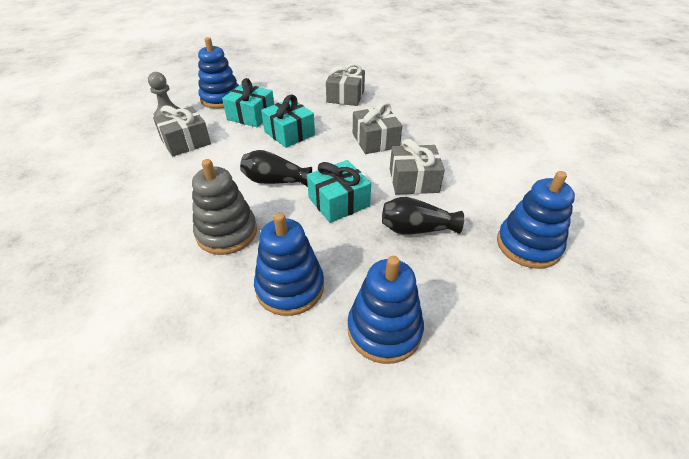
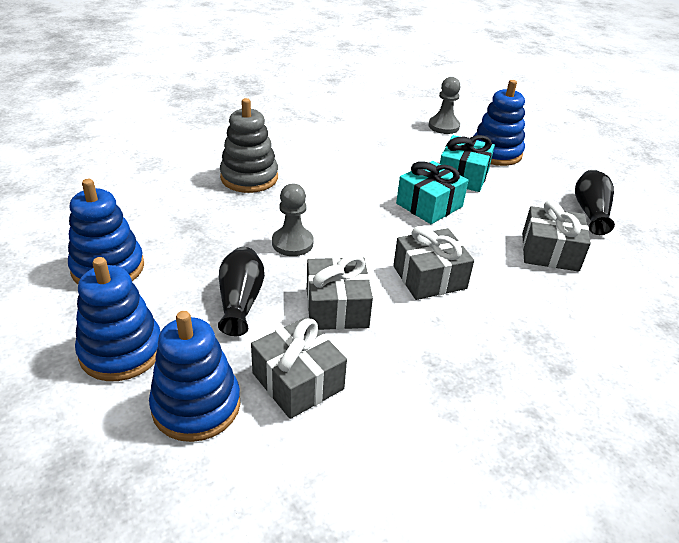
camera: 85 degrees right, 5 degrees down
grey gift [153,105,211,157] -> grey gift moved to [251,317,347,419]
black vase [240,150,312,187] -> black vase moved to [575,170,615,235]
blue stacking toy [254,213,324,316] -> blue stacking toy moved to [75,257,161,381]
turquoise gift [307,160,371,223] -> grey pawn [272,184,313,256]

